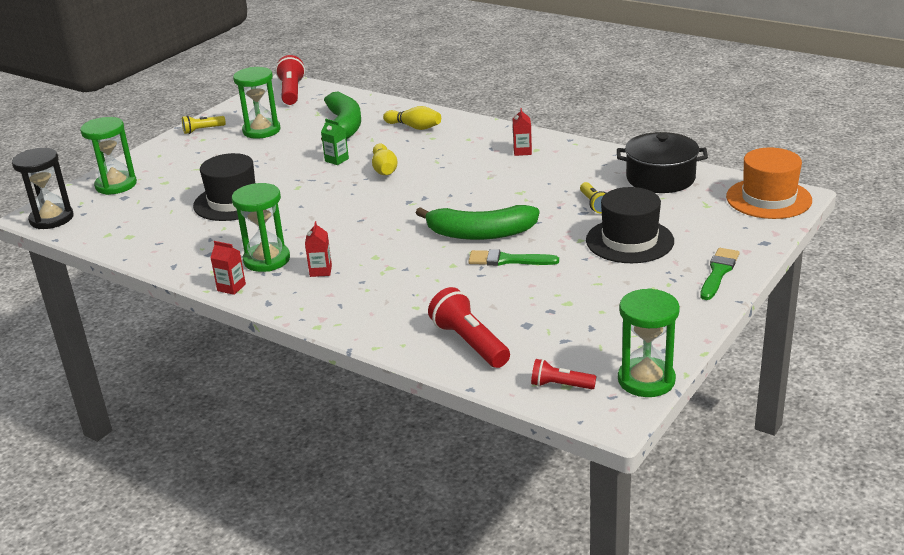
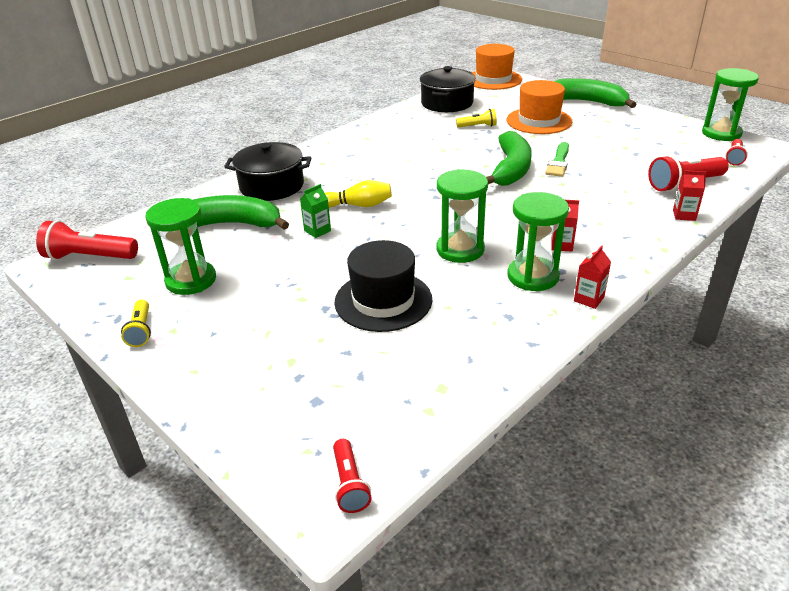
camera: 80 degrees left, 5 degrees up
black hourglass [12,148,73,229] -> red flashlight [333,439,372,513]
green hourglass [80,117,137,195] -> green hourglass moved to [436,169,488,263]
yellow bowling pin [383,106,441,130] -> black pot [224,142,311,201]
red carton [513,108,532,156] -> red carton moved to [673,170,706,221]
black hat [586,187,674,263] -> orange hat [507,80,572,134]
green brush [700,248,740,300] -> green banana [554,78,637,108]

